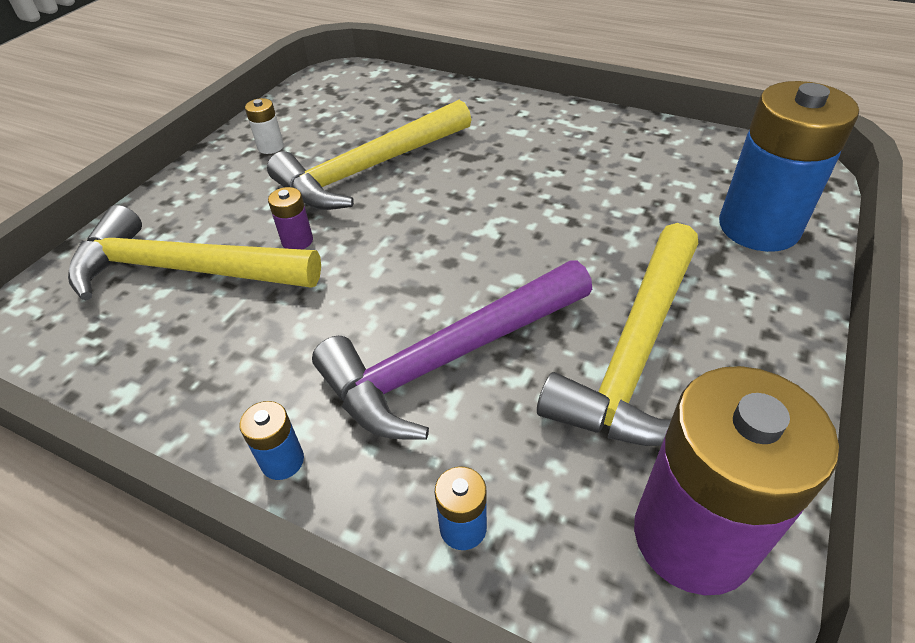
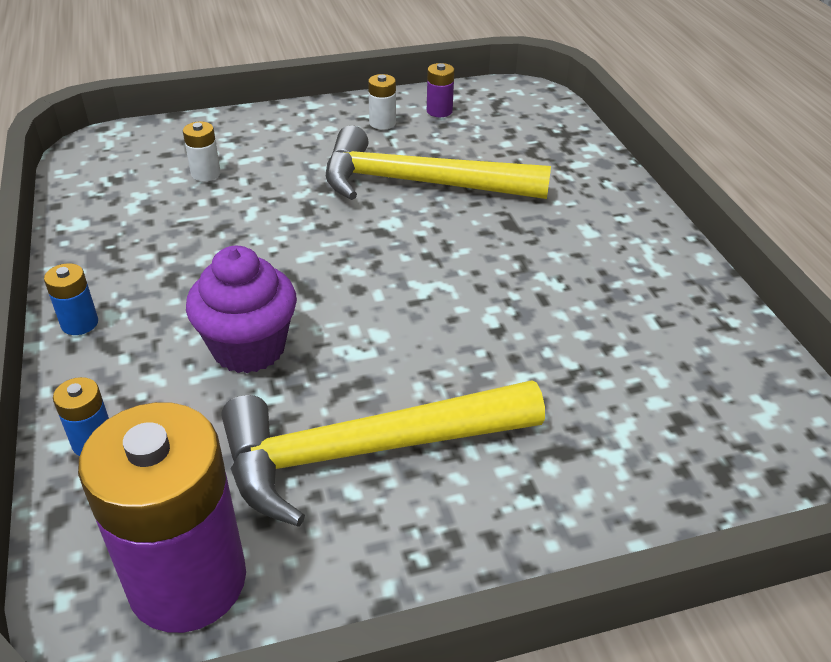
camera: 45 degrees right, 5 degrees down
yellow hammer [68,205,321,301] -> white battery [183,121,221,181]
purple battery [268,187,313,249] -> purple battery moved to [427,63,455,117]
purple hammer [312,260,592,440] -> purple cupcake [186,246,297,373]
blue battery [719,81,859,252] -> none

